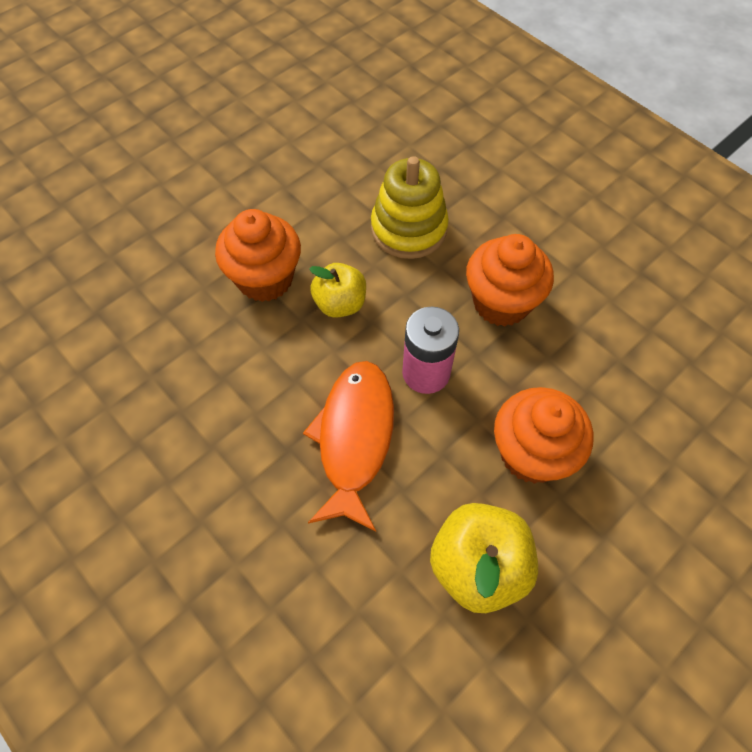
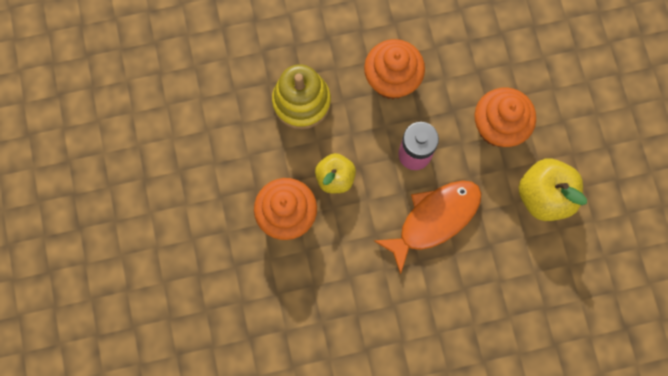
camera: 60 degrees left, 15 degrees up
orange fish [303,361,394,532] -> orange fish turned 105 degrees clockwise [374,180,481,275]

